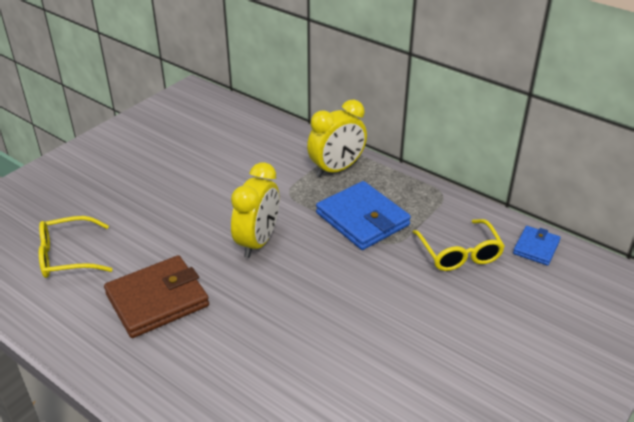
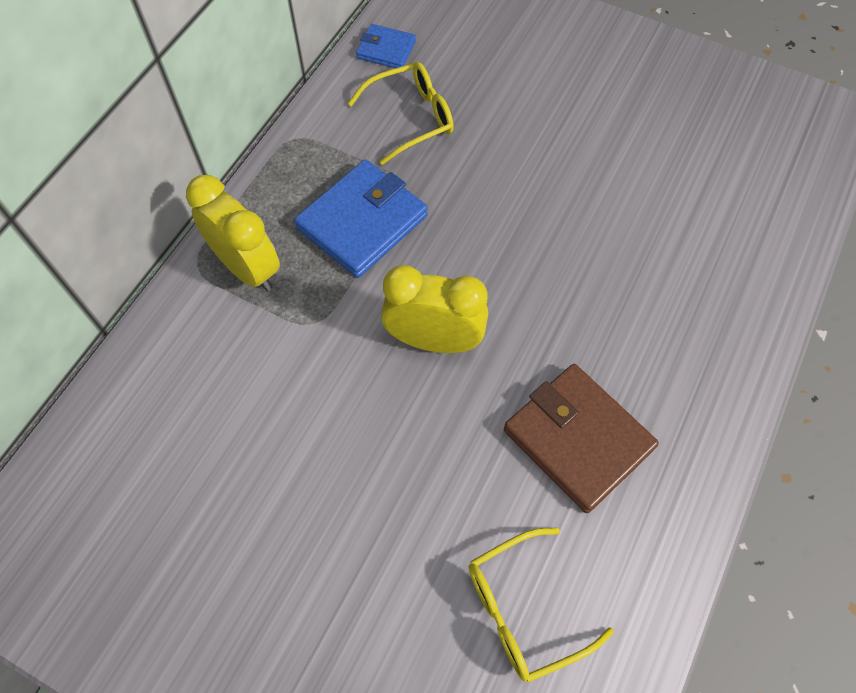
camera: 100 degrees left, 25 degrees up
yellow glasses [39,216,113,278] -> yellow glasses turned 90 degrees clockwise [469,528,614,682]

